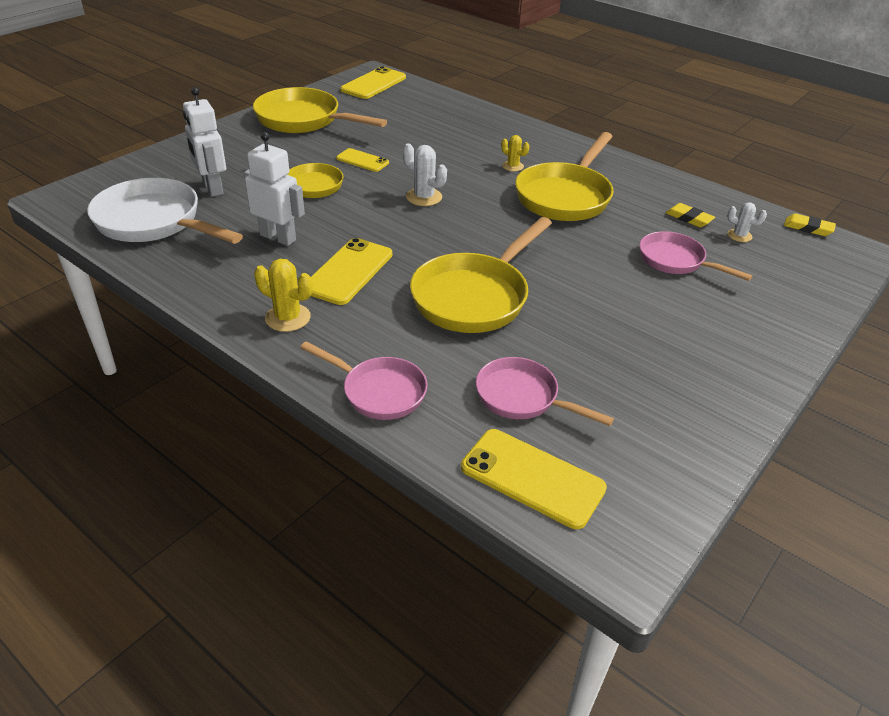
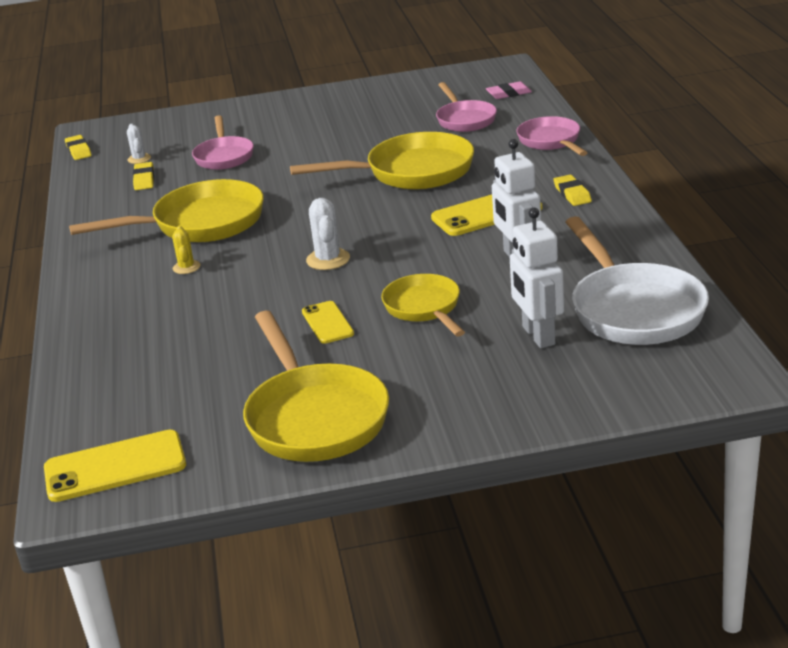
camera: 135 degrees left, 10 degrees down
white robot [183,87,226,197] -> white robot turned 150 degrees clockwise [510,208,564,348]
yellow cactus [254,259,312,332] -> yellow eraser [553,175,592,206]
yellow phone [461,429,607,529] -> pink eraser [486,81,532,99]

